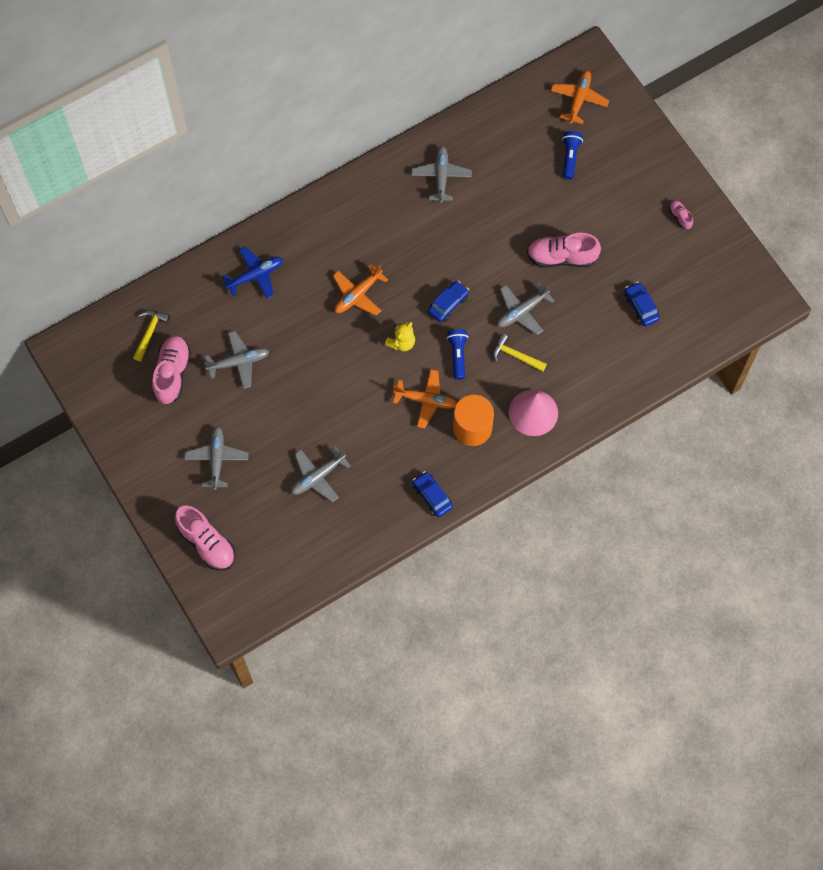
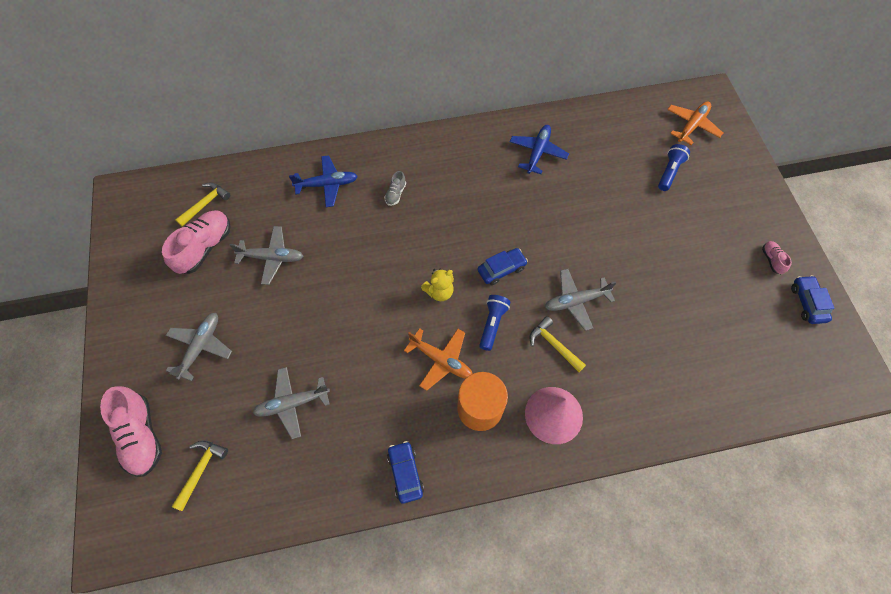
camera: 20 degrees right, 5 degrees down
orange plane [333,264,388,316] -> none
grey plane [411,146,472,203] -> blue plane [510,125,569,174]
pink shoe [527,233,601,268] -> none
blue car [624,282,660,327] -> blue car moved to [791,275,835,324]
none -> yellow hammer [172,441,228,511]
none -> grey shoe [384,171,406,206]

